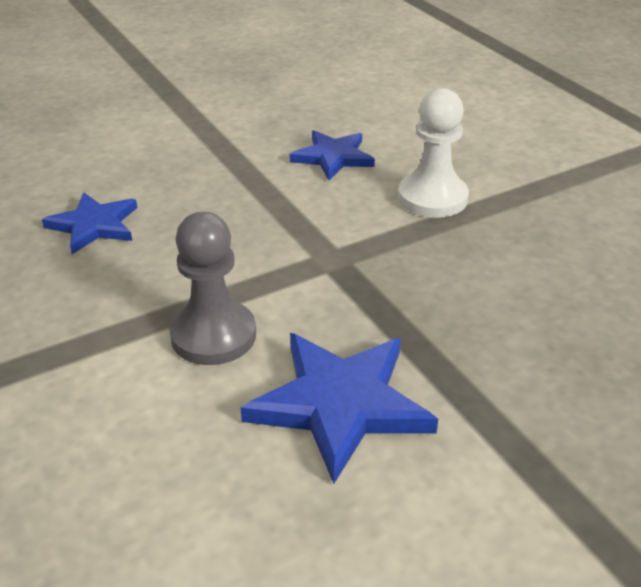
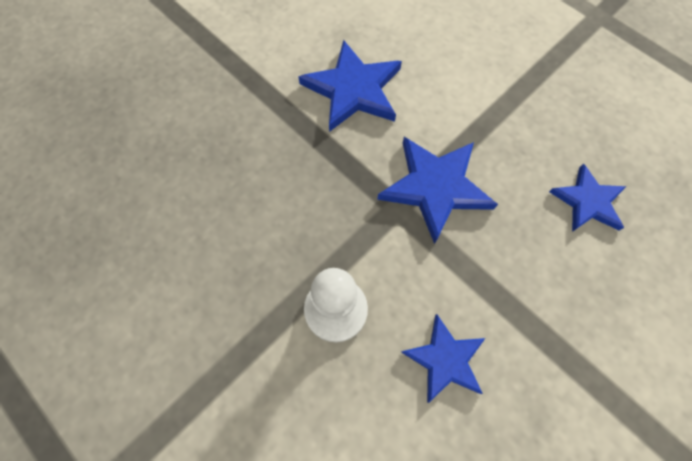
camera: 165 degrees right, 30 degrees up
grey pawn [169,212,256,365] -> none
none -> blue star [377,137,498,244]

